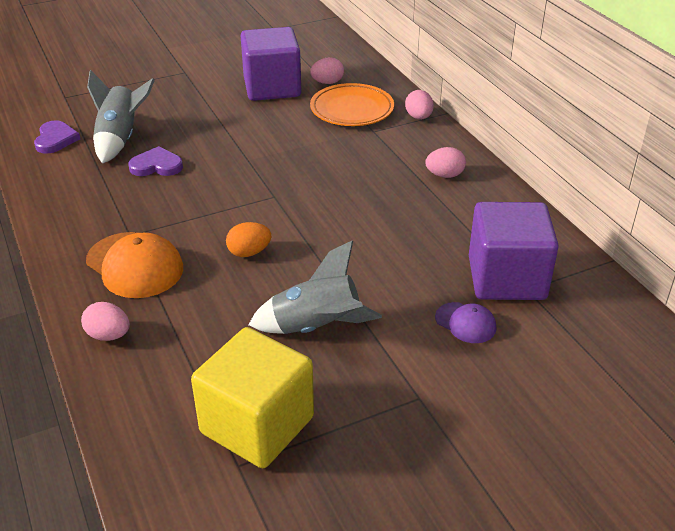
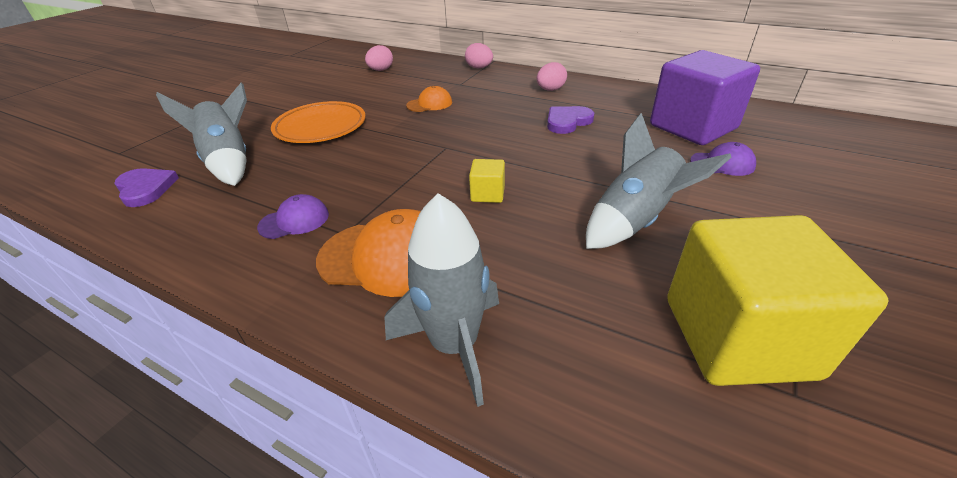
camera: 35 degrees left, 0 degrees up
pink egg [81,302,130,341] -> grey rocket [384,193,499,407]
purple heart [128,146,183,176] -> purple heart moved to [547,106,594,134]
orange egg [226,222,271,257] -> yellow cube [469,159,505,203]
purple cube [241,27,301,101] -> none
orange plate [310,83,394,126] -> orange plate moved to [271,101,366,143]
none -> purple cap [257,194,329,239]
none -> orange cap [406,86,452,112]

